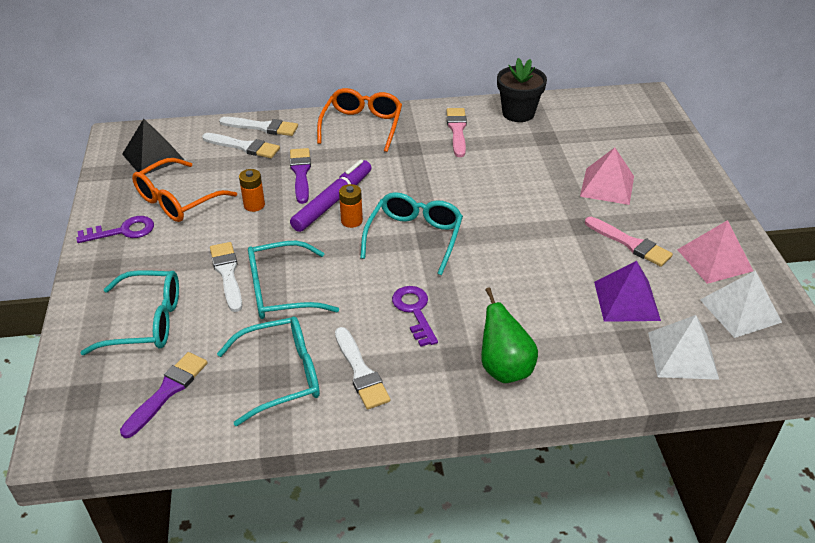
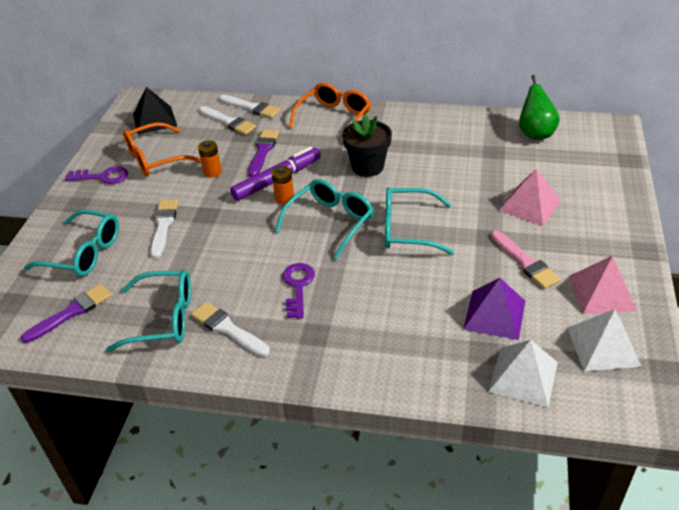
camera: 20 degrees right, 0 degrees up
turquoise glasses [248,241,339,319] -> turquoise glasses moved to [385,187,454,255]
white brush [335,327,391,409] -> white brush turned 135 degrees clockwise [191,302,270,357]
pink brush [446,108,467,157] -> none
green pear [481,287,538,383] -> green pear moved to [519,75,560,140]
black flower pot [497,58,547,122] -> black flower pot moved to [342,114,392,177]

